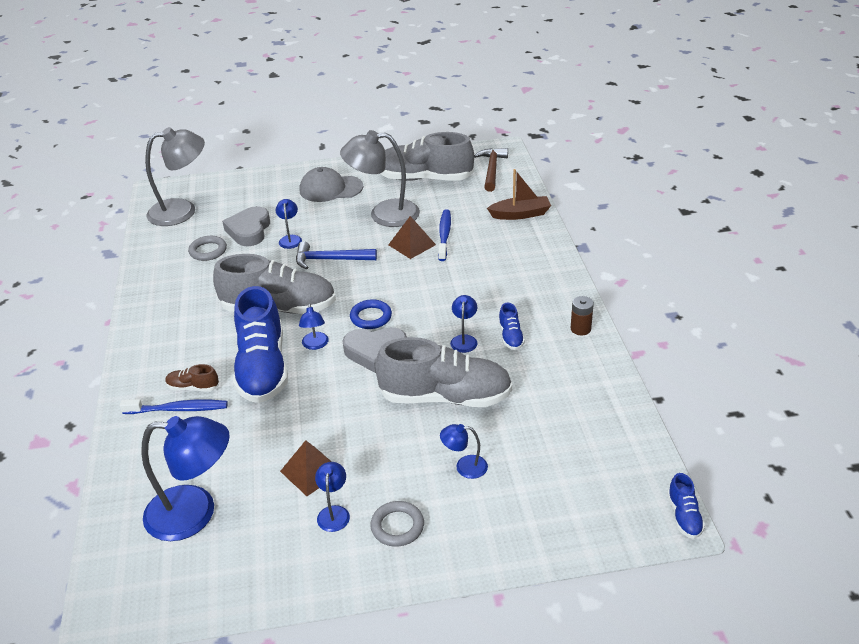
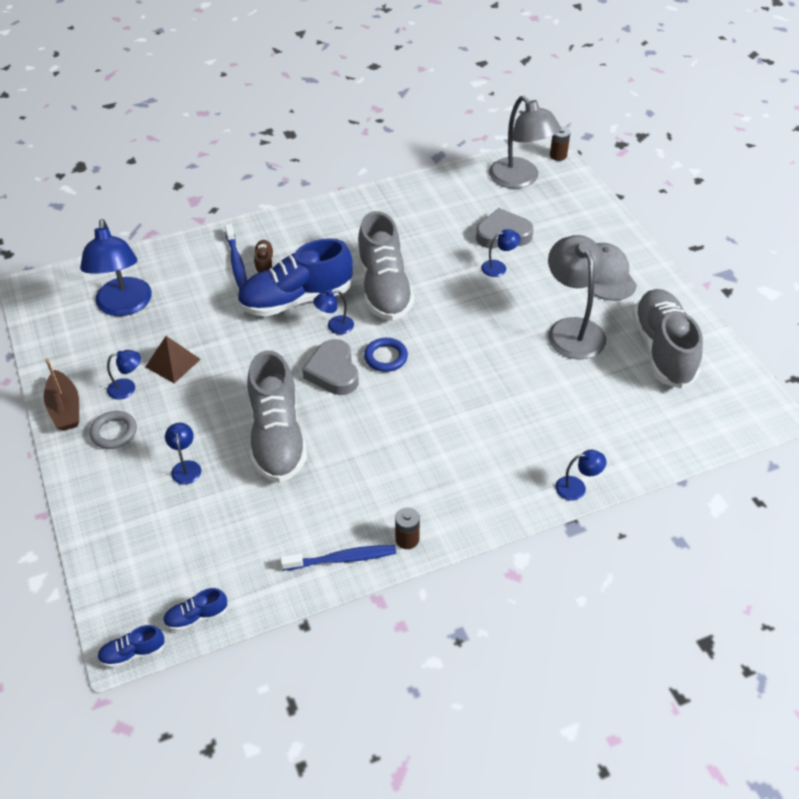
camera: 75 degrees right, 10 degrees up
grey ring [188,236,227,261] -> none
blue hammer [296,241,377,269] -> none
brown pyramid [388,216,436,259] -> none
blue toothbrush [438,210,451,261] -> blue toothbrush moved to [280,545,396,571]
blue lamp [450,295,477,353] -> blue lamp moved to [555,450,607,501]
brown hammer [474,148,508,192] -> none
brown boat [487,169,551,220] -> brown boat moved to [44,358,79,431]
blue shoe [498,303,525,350] -> blue shoe moved to [163,588,228,631]
none -> brown battery [550,127,570,161]

